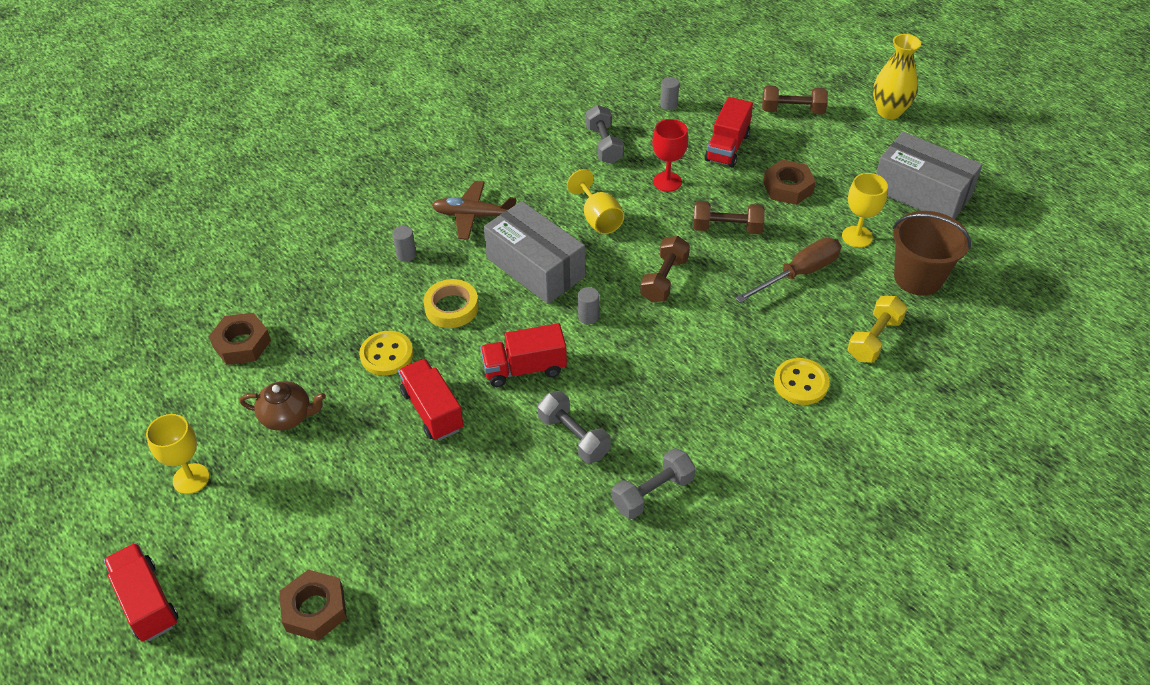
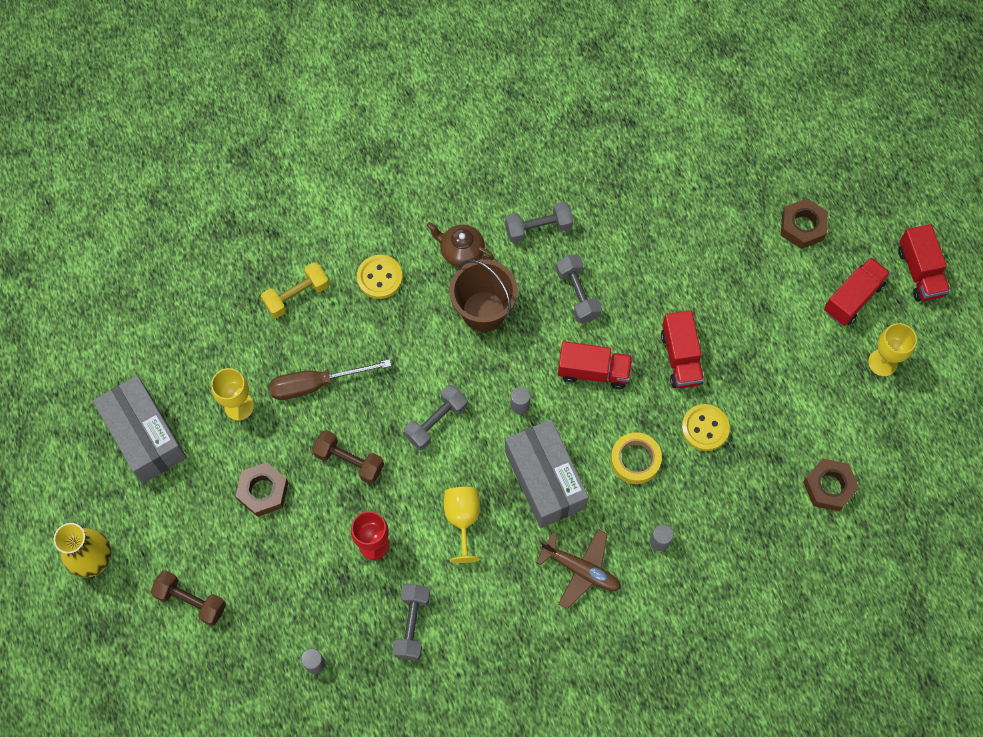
camera: 160 degrees left, 20 degrees up
brown teapot [240,381,326,431] -> brown teapot moved to [427,222,494,267]
brown dumbbell [640,236,690,302] -> grey dumbbell [404,385,468,450]
red truck [705,97,753,167] -> red truck moved to [824,257,890,326]
brown bucket [892,211,972,296] -> brown bucket moved to [449,259,518,332]

